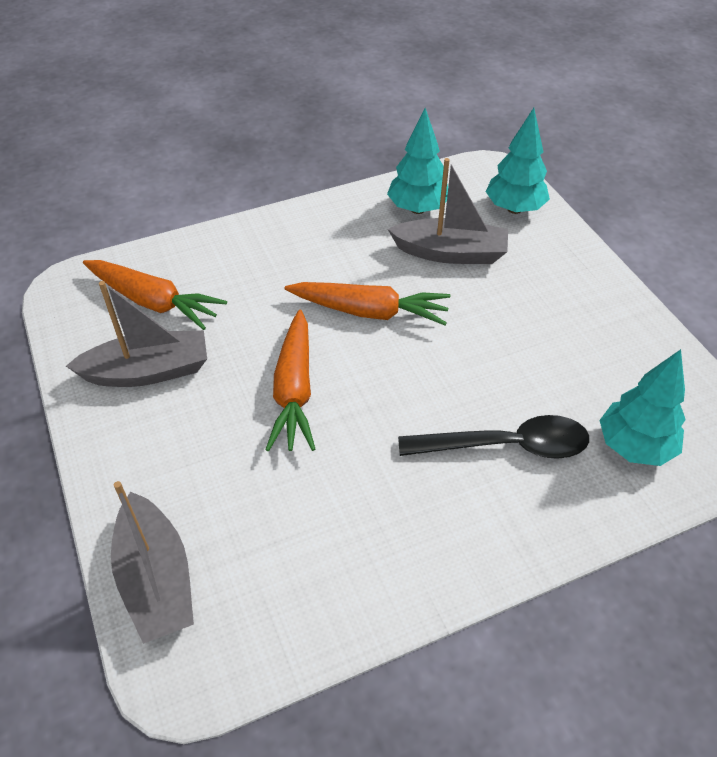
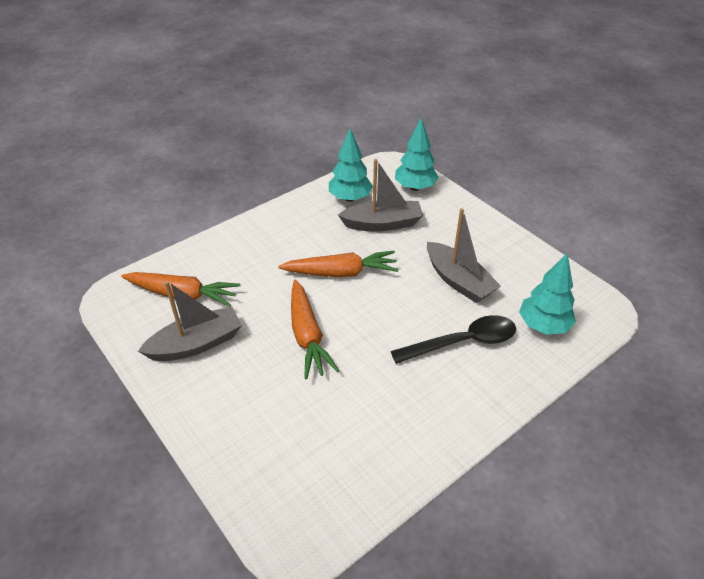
camera: 15 degrees left, 5 degrees down
grey boat [111,481,194,644] -> grey boat moved to [427,208,501,303]

